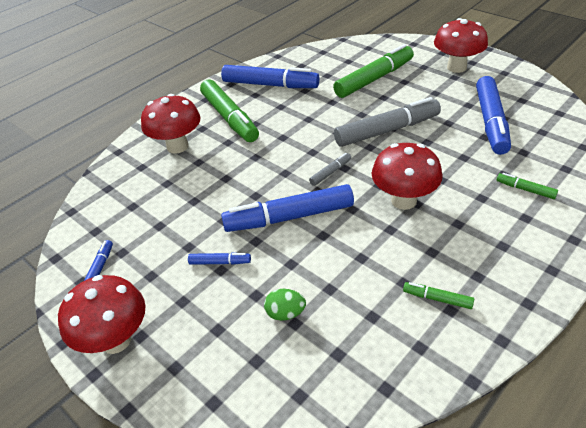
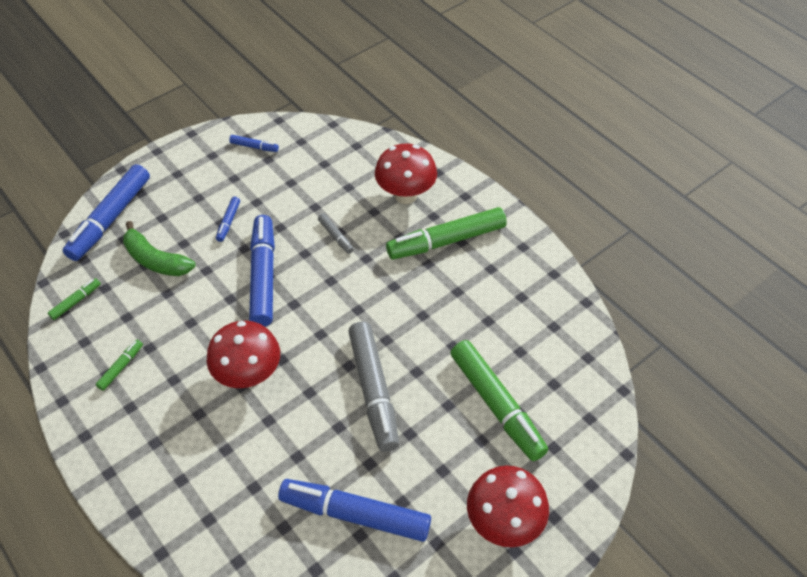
camera: 95 degrees right, 10 degrees up
red mushroom [58,275,146,354] -> none
blue marker [221,65,319,88] -> blue marker moved to [63,164,150,261]
green egg [264,289,306,321] -> green banana [123,221,196,276]
grey marker [309,153,351,186] -> grey marker moved to [318,213,354,254]
green marker [497,173,558,199] -> green marker moved to [48,278,101,320]

